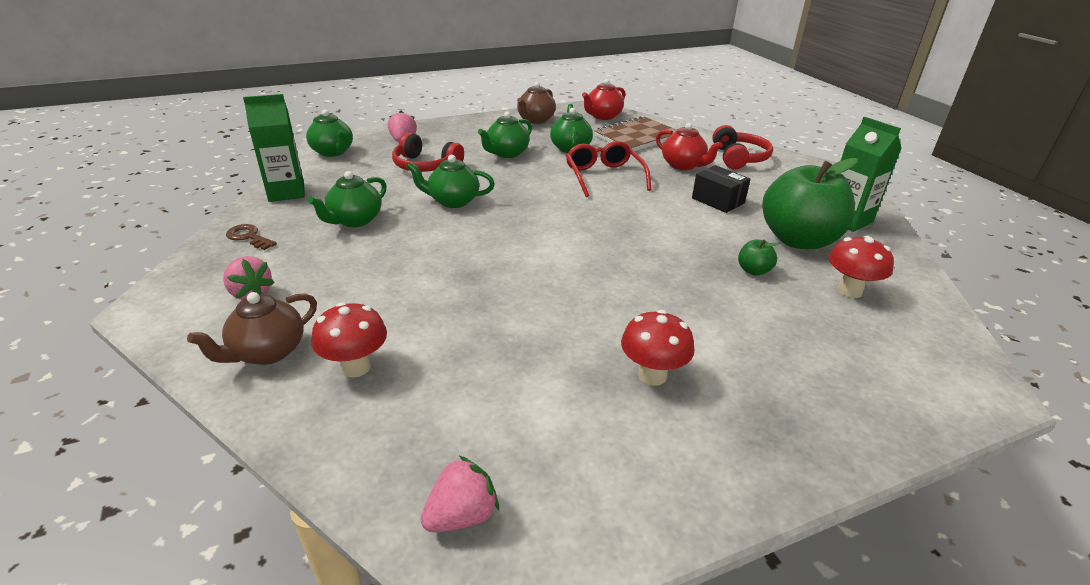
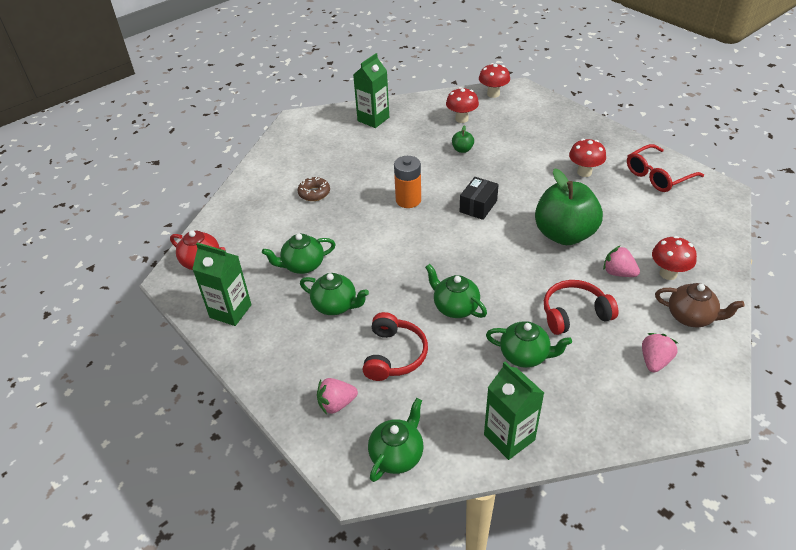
camera: 105 degrees left, 10 degrees up
brown key [226,224,277,250] -> none
green teapot [407,155,495,208] -> green teapot turned 150 degrees clockwise [425,264,487,318]
pink strawberry [420,456,499,532] -> pink strawberry moved to [603,245,640,277]
brown teapot [517,82,556,124] -> green carton [192,242,252,326]
red glasses [566,141,651,197] -> red glasses moved to [627,144,704,192]
brown notebook [594,116,677,151] -> none
red teapot [656,123,723,170] -> brown donut [297,177,330,201]
black box [692,165,751,213] -> black box moved to [460,177,499,220]
red headphones [712,125,773,169] -> red headphones moved to [544,280,619,335]
green apple [762,158,858,249] -> green apple moved to [535,168,603,245]
none -> orange battery [394,156,421,208]
none -> red mushroom [479,63,510,98]

